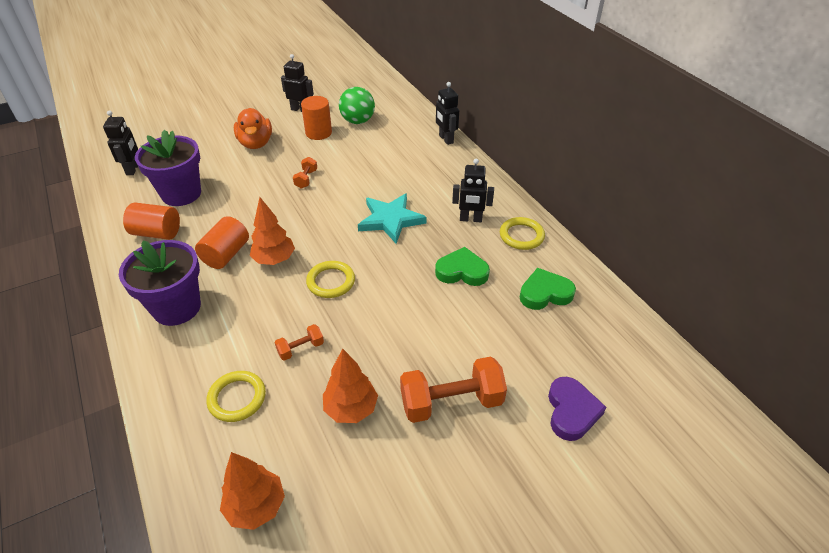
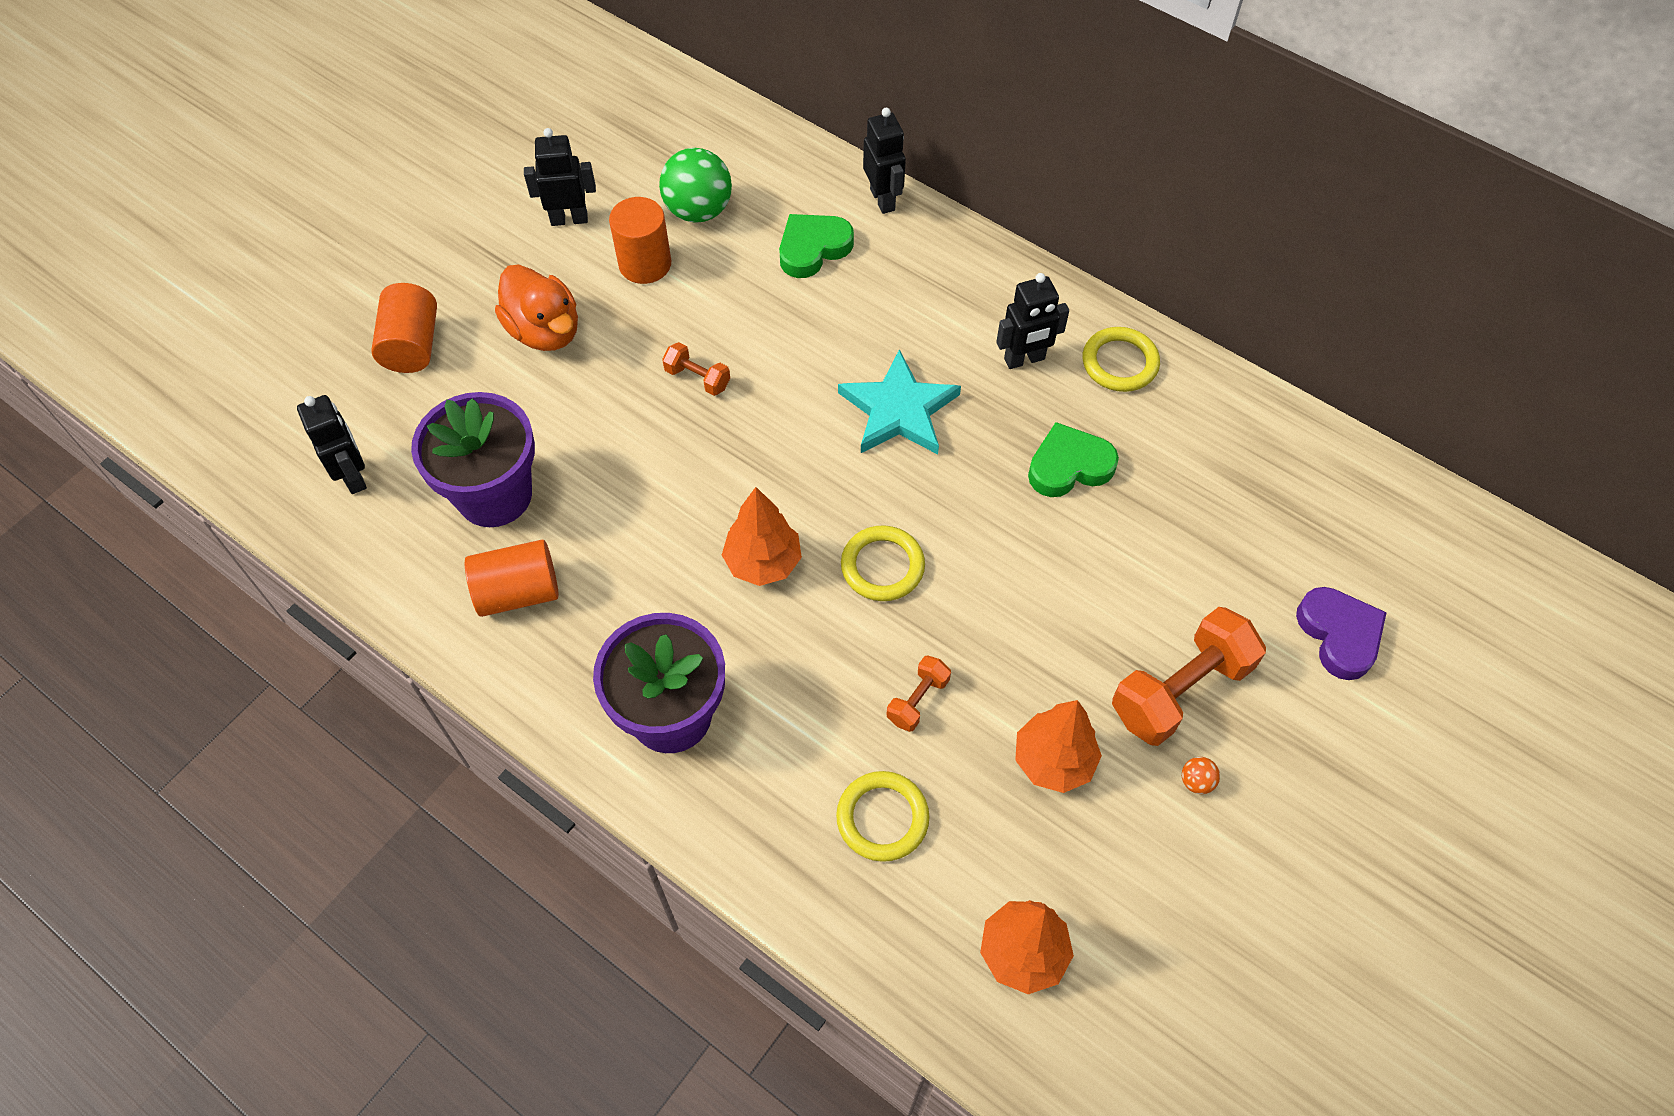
camera: 25 degrees left, 15 degrees up
orange cylinder [195,216,249,269] -> orange cylinder moved to [371,283,437,373]
orange dumbbell [293,157,317,189] -> orange dumbbell turned 45 degrees counterclockwise [662,342,730,396]
black robot [436,82,459,145] -> black robot turned 150 degrees counterclockwise [863,108,906,214]
green heart [520,268,576,310] -> green heart moved to [779,214,854,278]
none -> orange ball [1182,757,1220,794]

